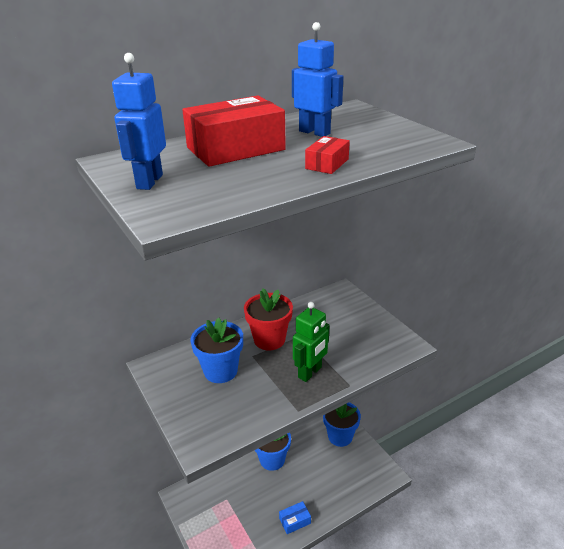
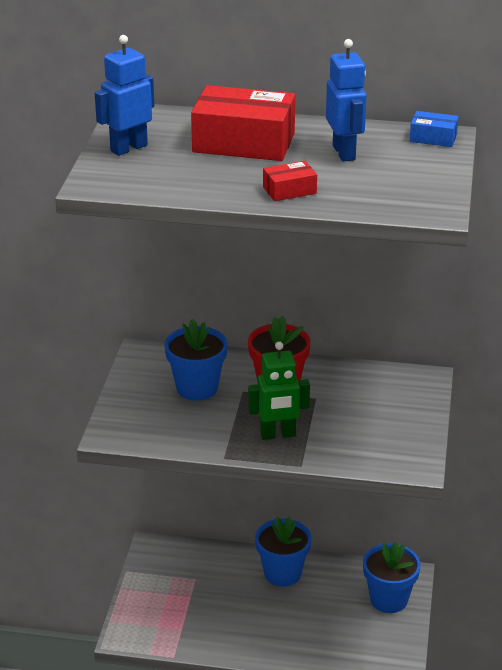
camera: 40 degrees right, 0 degrees up
blue box [279,501,311,534] -> blue box moved to [410,111,459,147]

